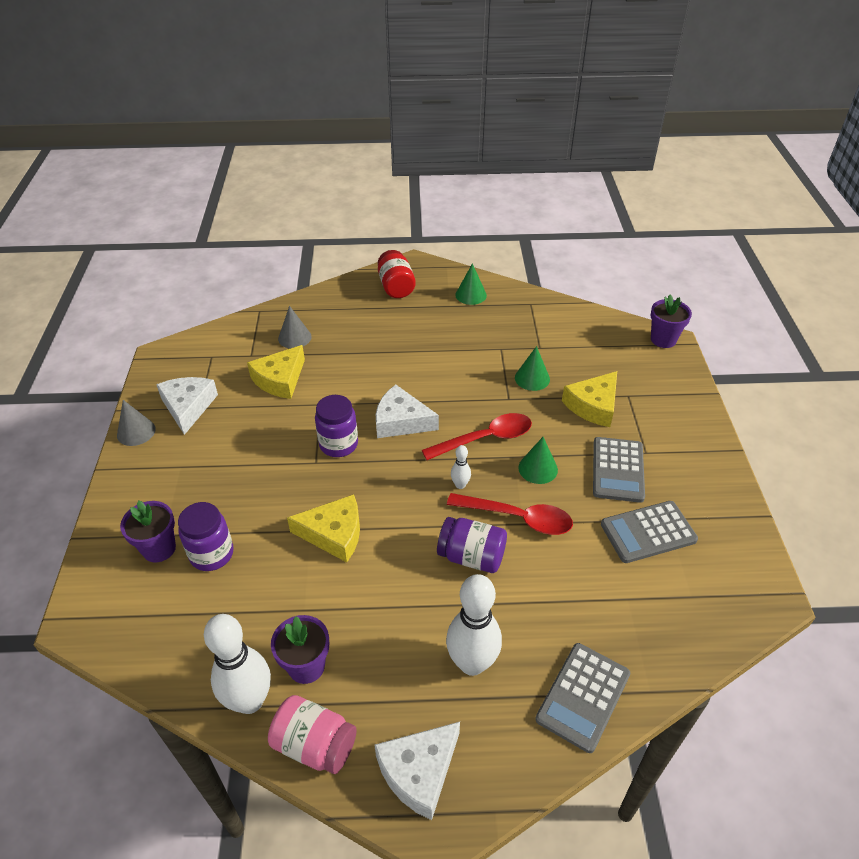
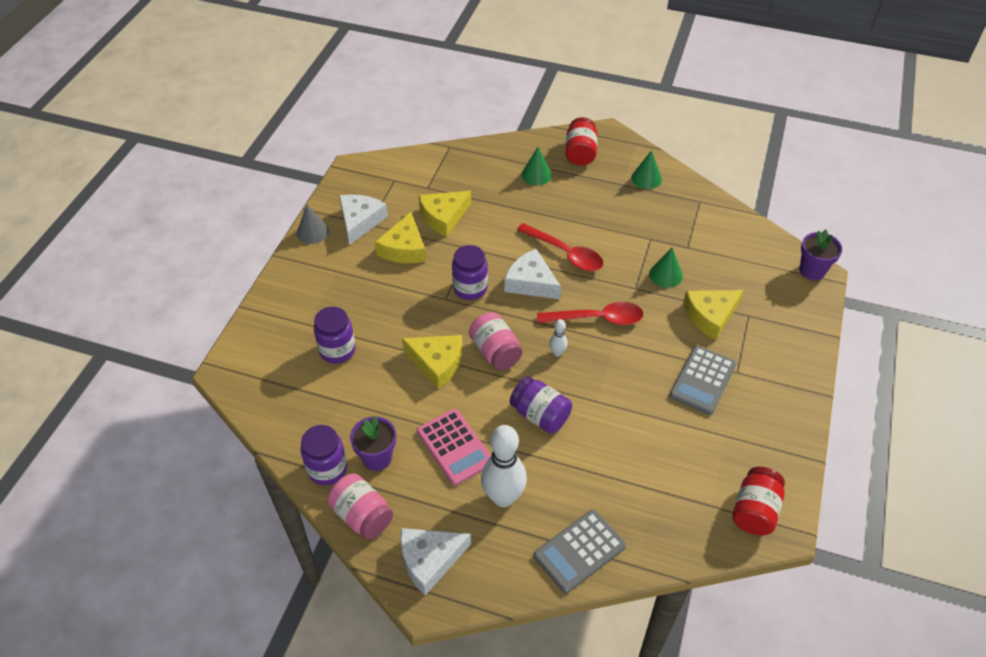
camera: 20 degrees right, 5 degrees up
purple flower pot [120,501,176,563] -> none
white bowling pin [204,614,271,714] -> purple jar [301,425,347,485]
grey cone [278,306,312,349] -> none
red spoon [447,493,573,535] -> red spoon moved to [517,223,603,271]
green cone [518,437,558,484] -> green cone moved to [521,147,552,185]
grey calculator [601,501,698,563] -> none
none -> yellow cheese [375,212,426,263]
none -> pink calculator [417,409,491,486]
none -> pink jar [469,312,522,370]
none -> red jar [732,467,785,535]

